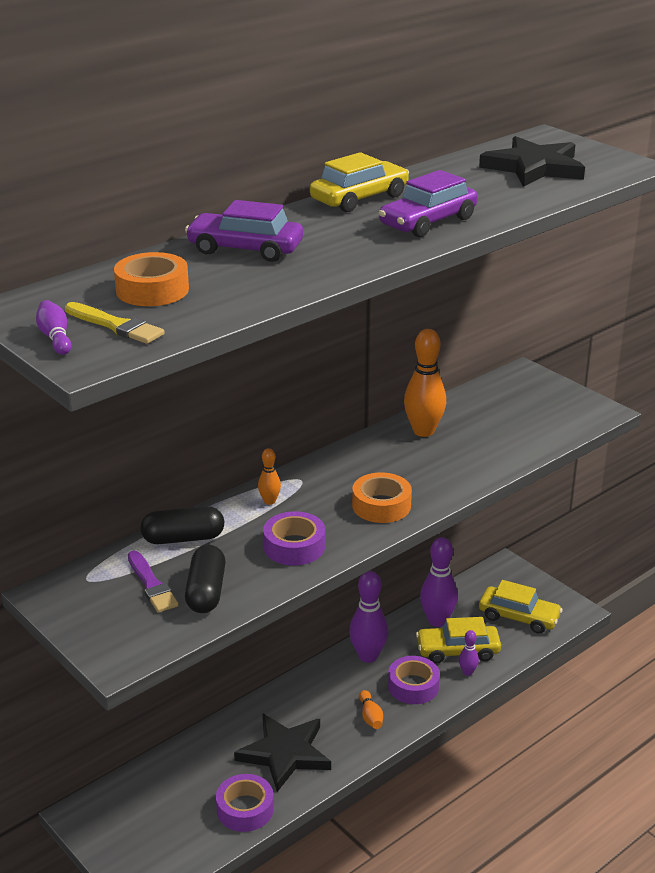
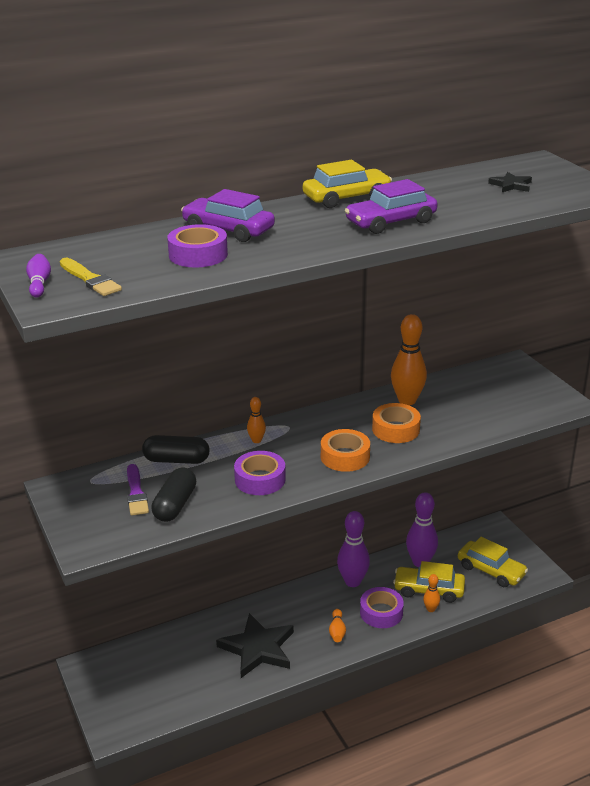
camera: 15 degrees right, 0 degrees up
orange tape [114,252,189,306] -> orange tape moved to [372,403,421,443]
purple tape [216,774,274,832] -> purple tape moved to [167,224,228,268]
purple bowling pin [459,630,479,676] -> orange bowling pin [423,574,440,612]
black star [479,136,585,187] -> black star [488,172,532,192], size x0.48

